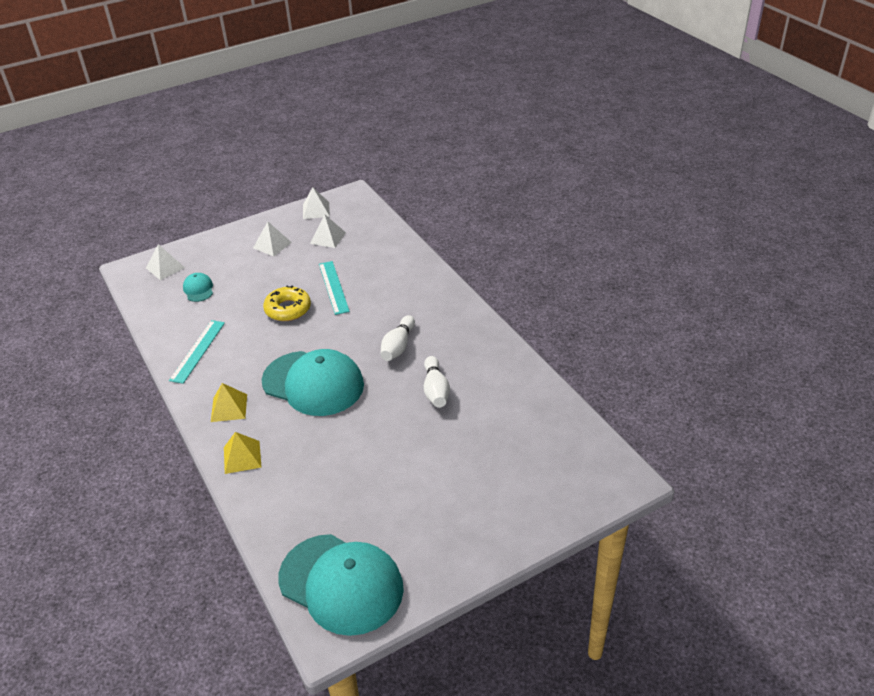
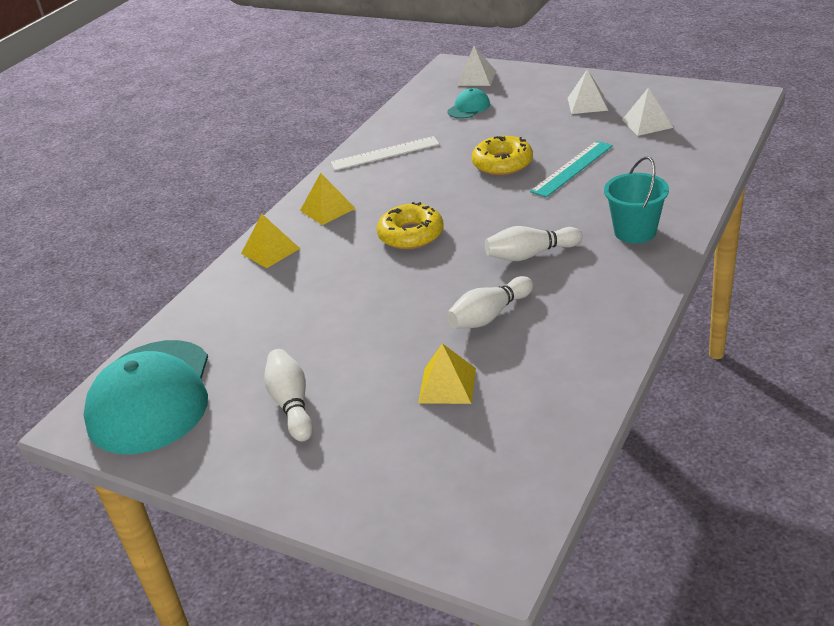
camera: 60 degrees right, 5 degrees down
turquoise ruler [169,320,225,384] -> white ruler [330,136,440,171]
turquoise cap [262,349,364,416] -> yellow donut [377,202,443,249]
white pyramid [303,187,330,219] -> none
none -> white bowling pin [264,349,313,441]
none -> yellow pyramid [418,343,476,404]
none -> turquoise bucket [604,156,669,243]

